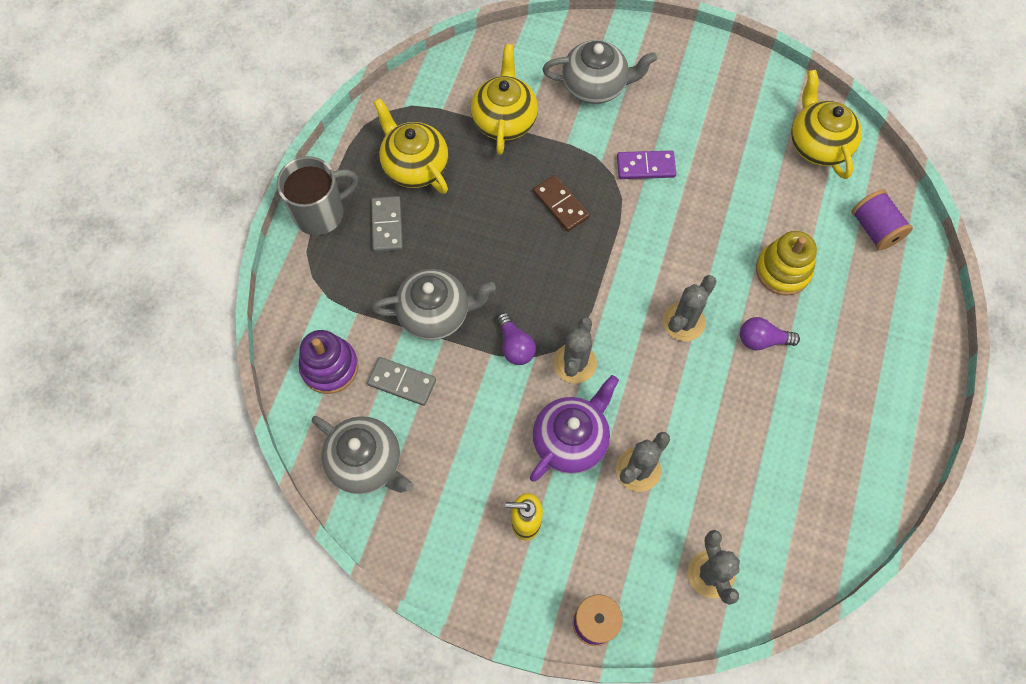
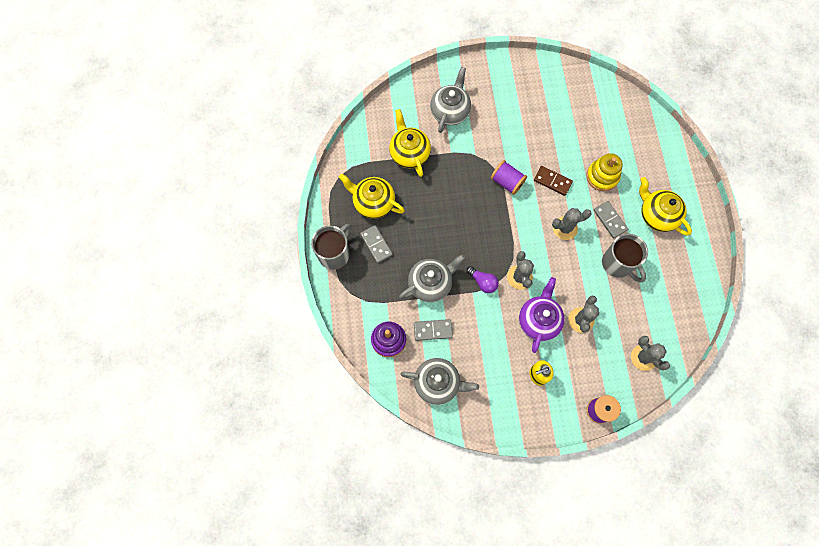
camera: 25 degrees left, 5 degrees up
brown domino [533,175,590,232] -> brown domino moved to [534,166,573,196]
grey teapot [542,40,657,104] -> grey teapot turned 45 degrees counterclockwise [430,67,471,133]
purple domino [617,151,676,179] -> none
grey cactus [663,275,717,341] -> grey cactus turned 60 degrees clockwise [552,208,592,240]
purple light bulb [740,317,800,350] -> grey domino [593,201,628,238]
yellow teapot [791,70,862,179] -> yellow teapot moved to [639,177,692,236]
purple spool [851,189,913,250] -> purple spool moved to [491,160,527,195]
none -> grey mug [602,234,648,282]

